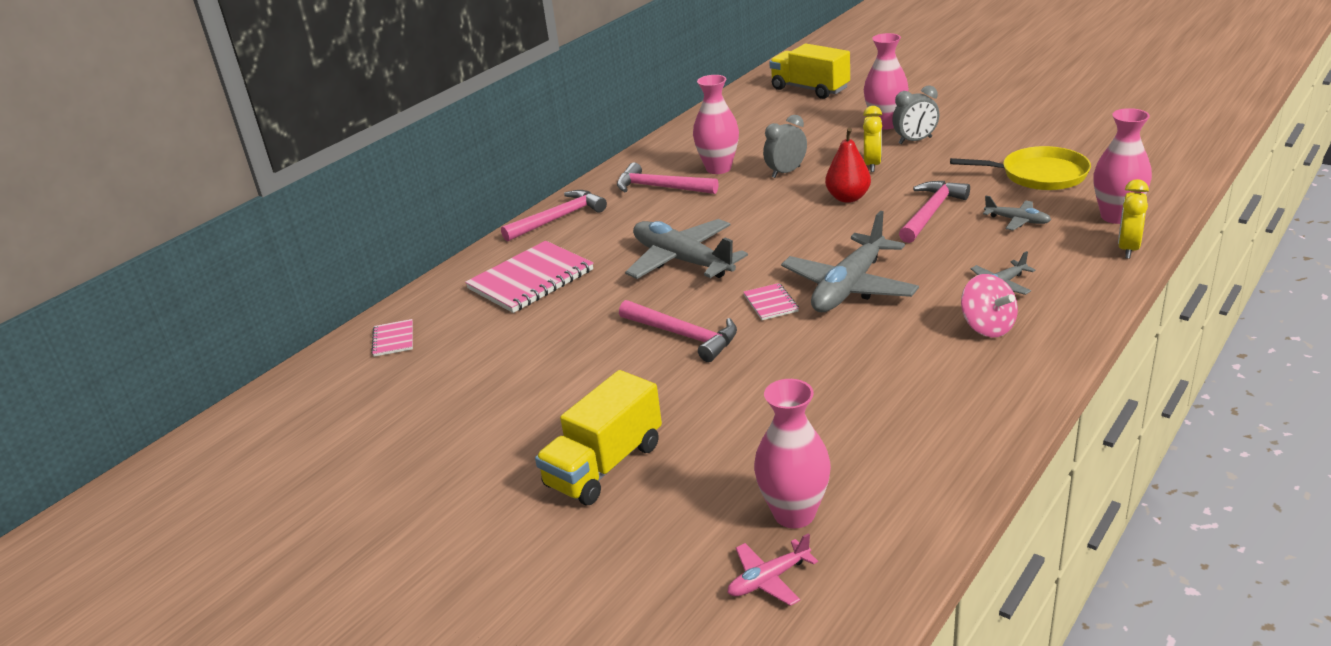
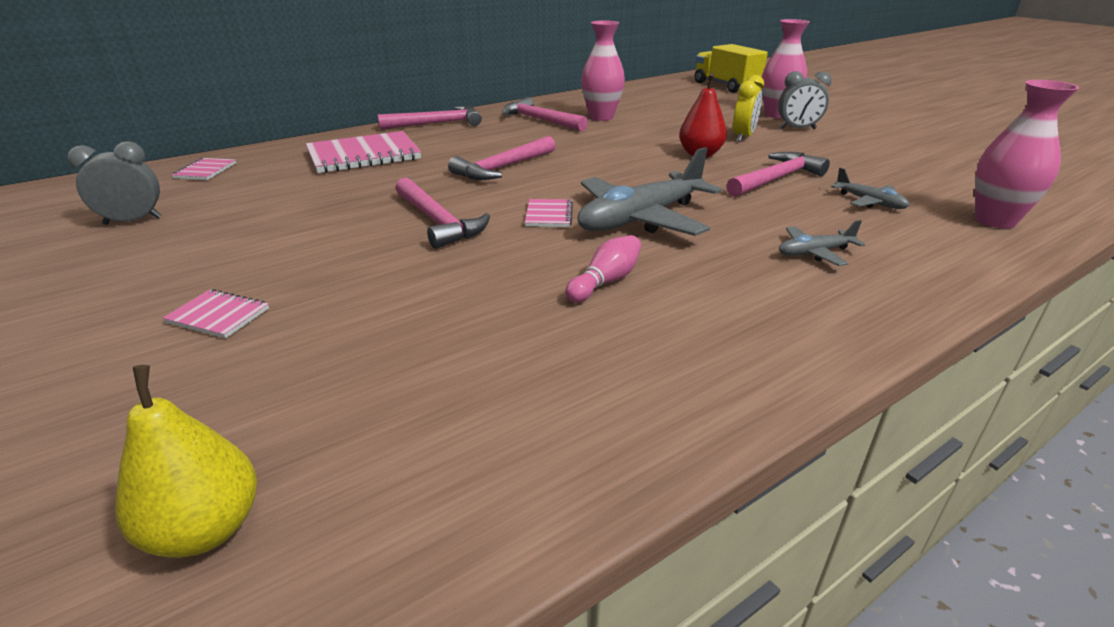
camera: 15 degrees right, 0 degrees up
yellow truck [535,370,662,505] -> pink notebook [163,289,269,338]
grey plane [625,219,748,279] -> pink hammer [448,136,556,180]
pink plane [728,533,818,606] -> yellow pear [115,365,257,558]
pink vase [754,379,831,528] -> none
grey clock [763,115,807,178] -> grey clock moved to [67,141,161,225]
yellow pan [950,146,1091,190] -> none
pink spinning top [961,274,1018,337] -> none
yellow clock [1118,179,1149,259] -> none
none -> pink bowling pin [565,235,641,303]

